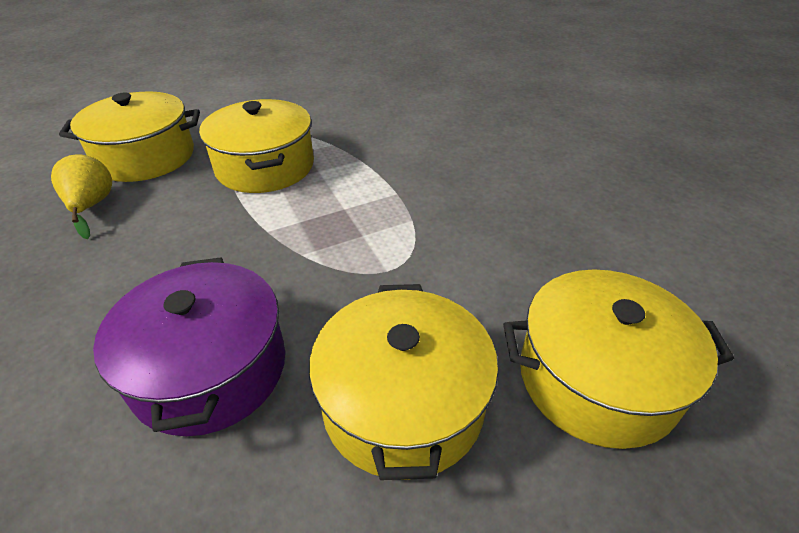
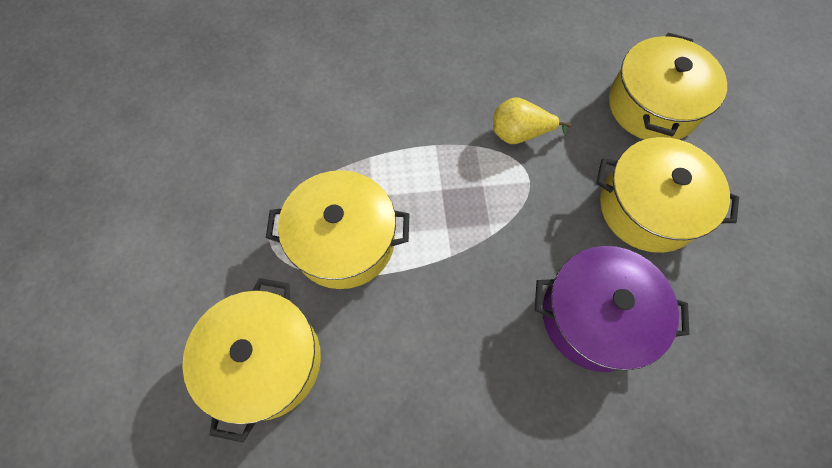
camera: 70 degrees left, 25 degrees up
yellow pear [51,154,112,239] -> yellow pear moved to [493,97,571,144]

